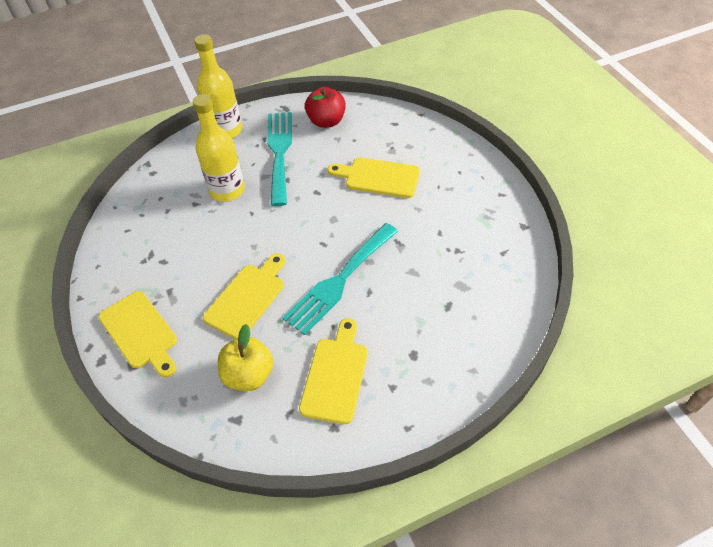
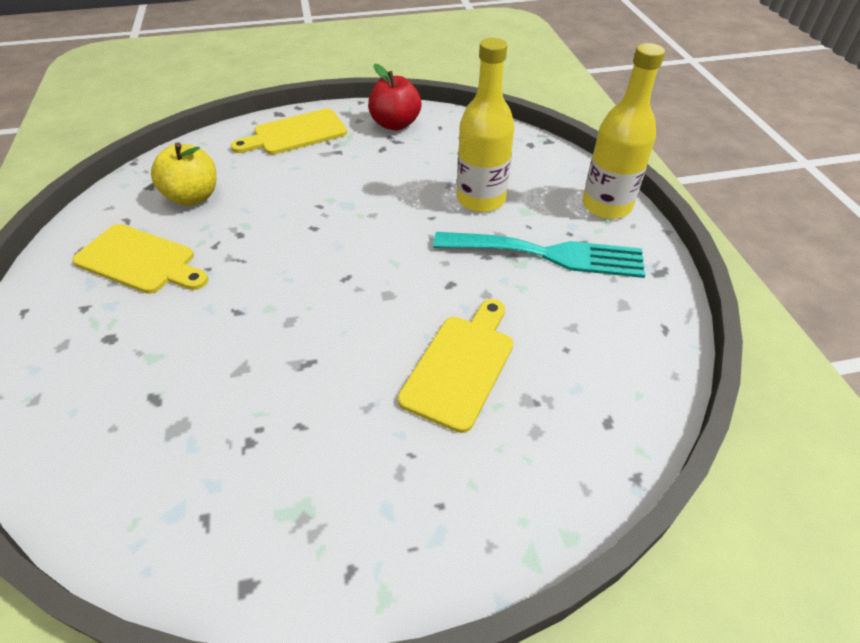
camera: 100 degrees right, 5 degrees down
yellow cutting board [203,253,285,339] -> none
turquoise fork [283,223,398,335] -> none
red apple [305,87,346,128] -> red apple moved to [368,64,422,130]

